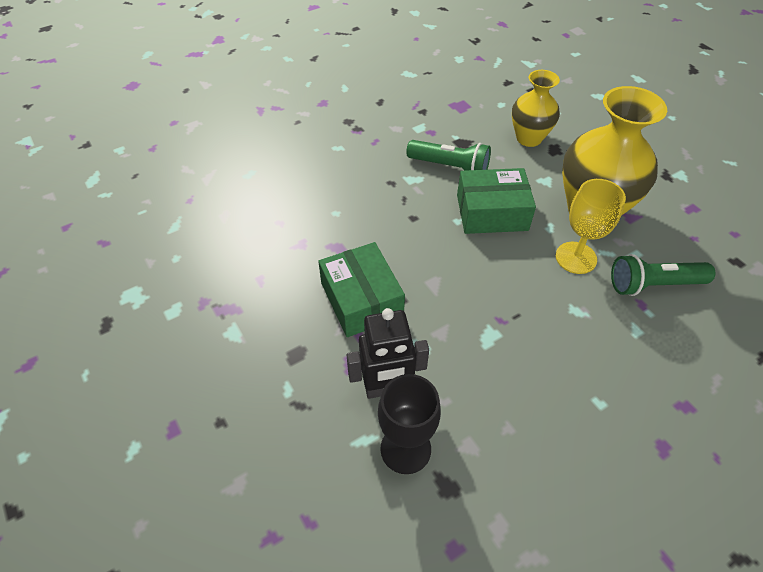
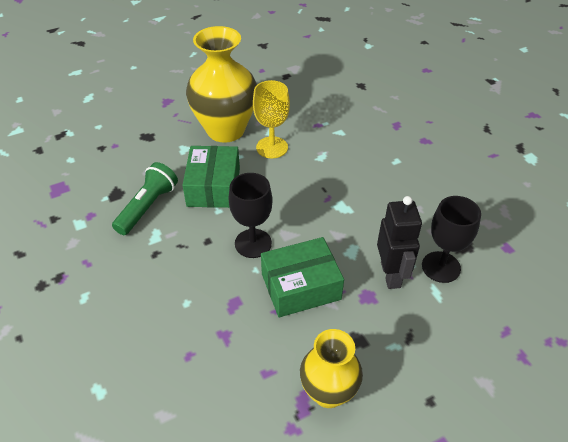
camera: 85 degrees left, 5 degrees down
yellow vase [512,70,560,147] -> yellow vase moved to [300,329,363,408]
green flashlight [611,254,715,296] -> none
none -> black goblet [229,173,273,258]

